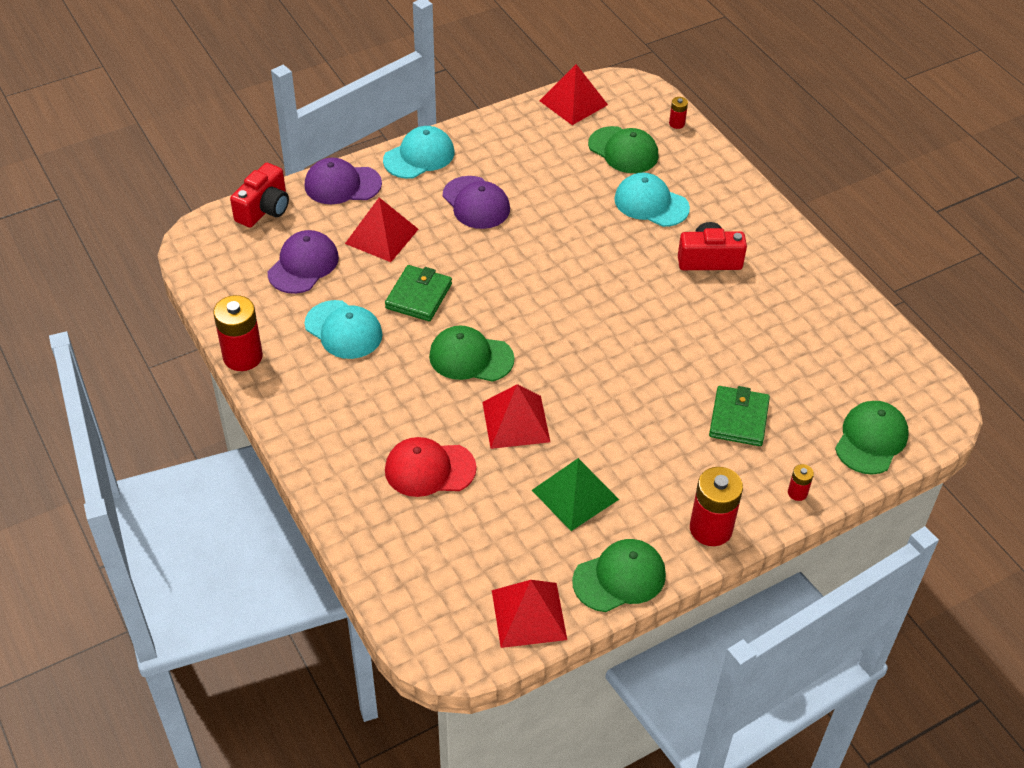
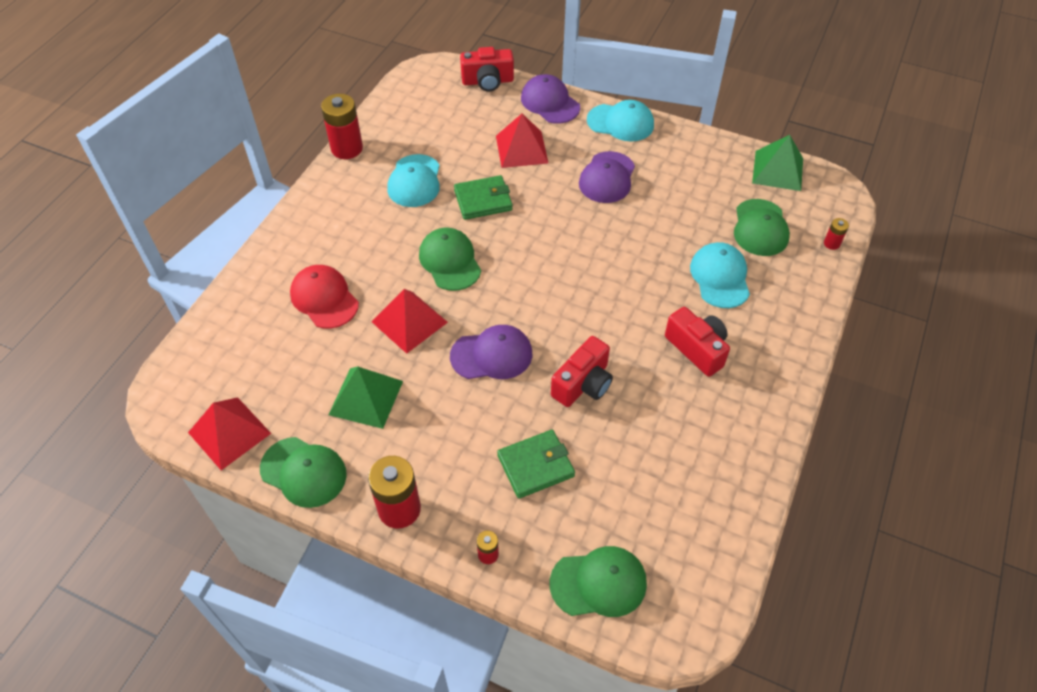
camera: 55 degrees right, 5 degrees up
purple cap [268,230,339,294] -> purple cap moved to [450,325,532,379]
red pyramid [540,64,608,125] -> green pyramid [752,135,803,191]
none -> red camera [551,336,613,407]

